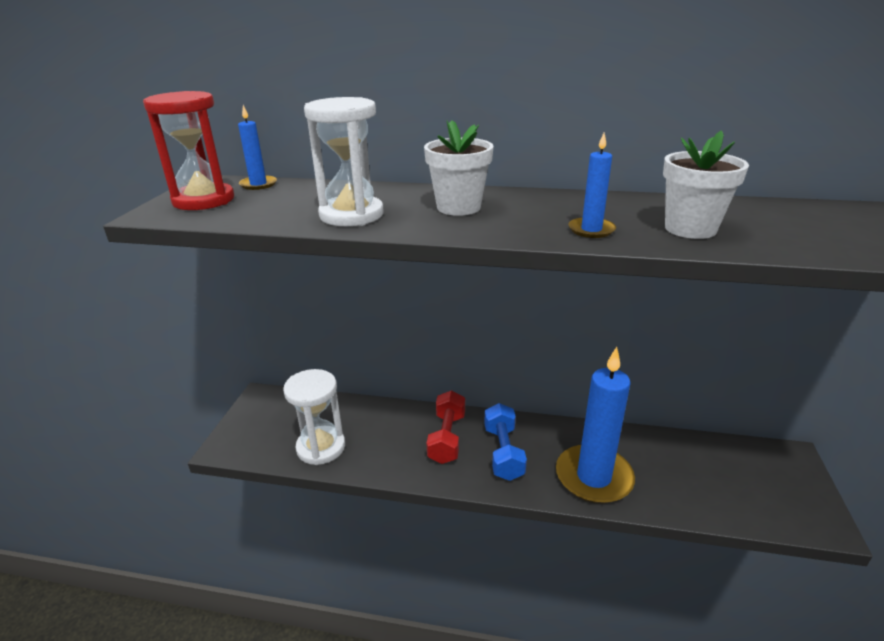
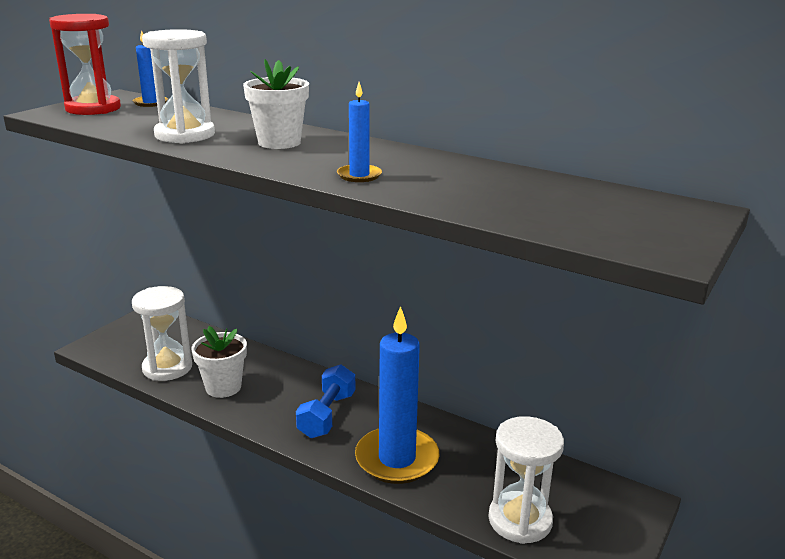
camera: 20 degrees right, 5 degrees down
red dumbbell [427,390,465,464] -> none
white flower pot [663,130,749,239] -> white flower pot moved to [191,326,247,398]
none -> white hourglass [488,416,564,544]

